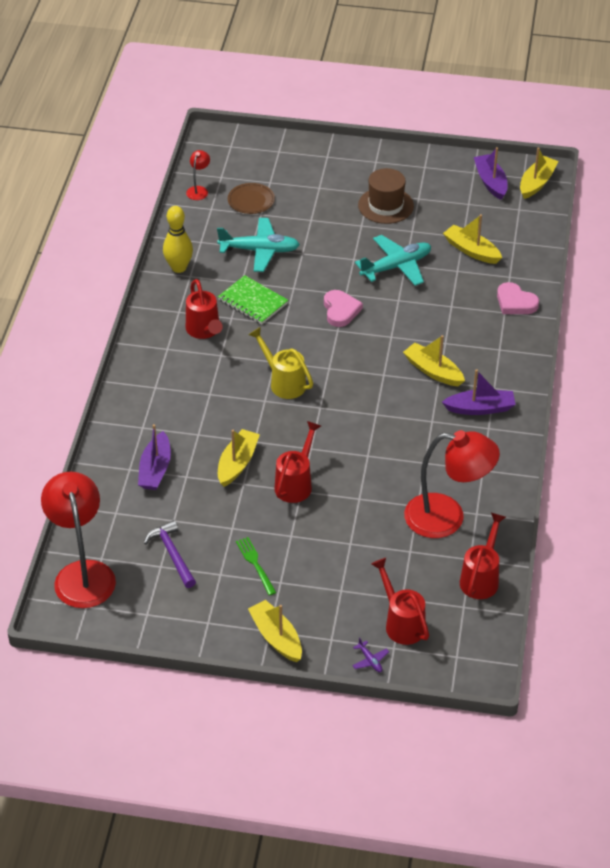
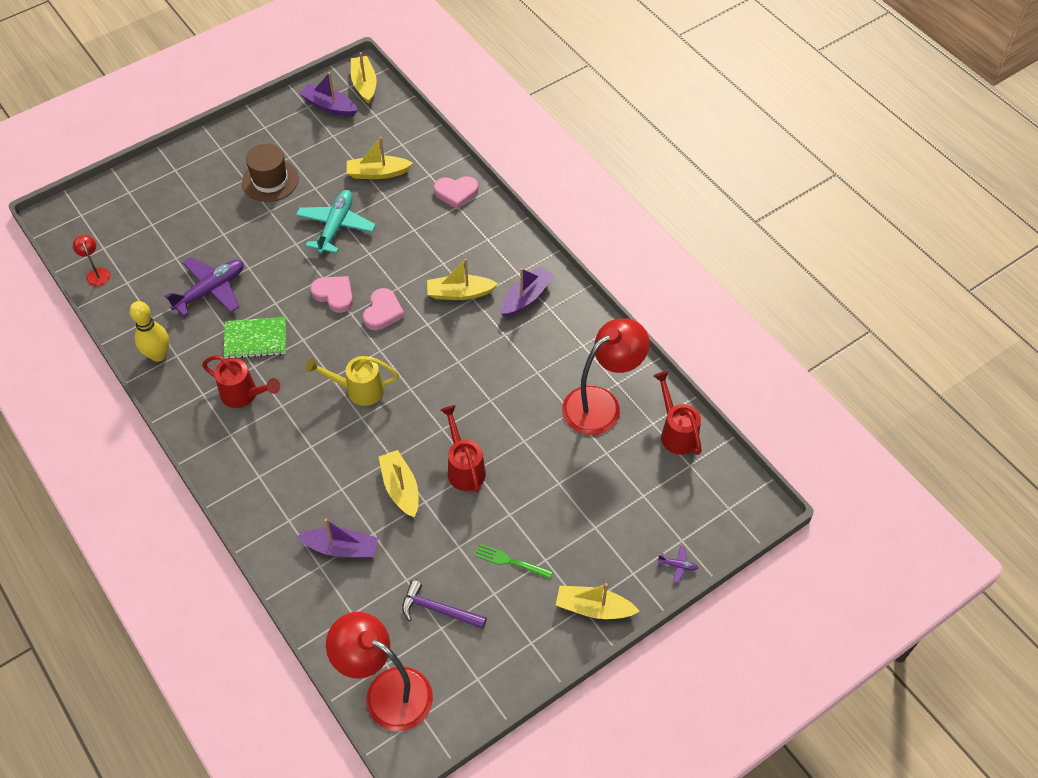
camera: 45 degrees left, 10 degrees up
purple boat [138,424,171,490] -> purple boat turned 45 degrees counterclockwise [297,519,378,558]
turquoise plane [217,218,300,272] -> purple plane [165,257,244,316]
brown plate [228,183,275,214] -> none
red watering can [371,558,429,645] -> none
none -> pink heart [363,288,405,330]

